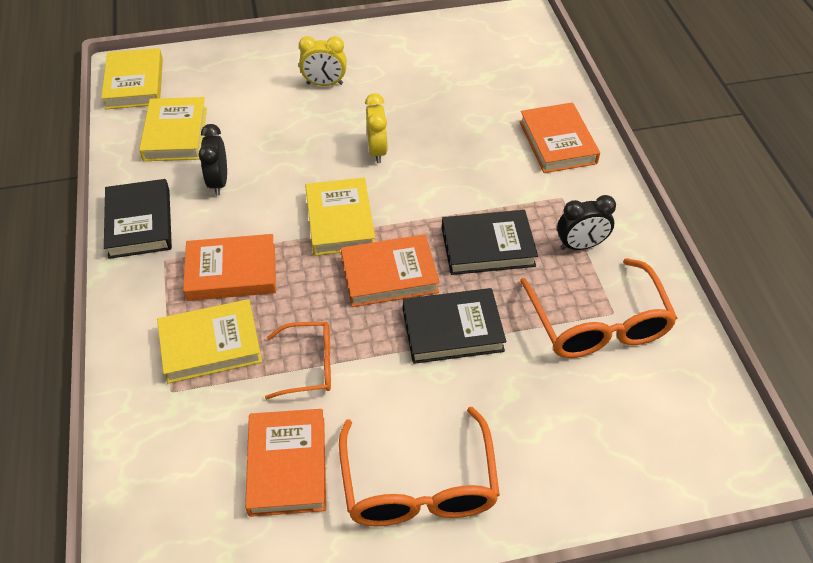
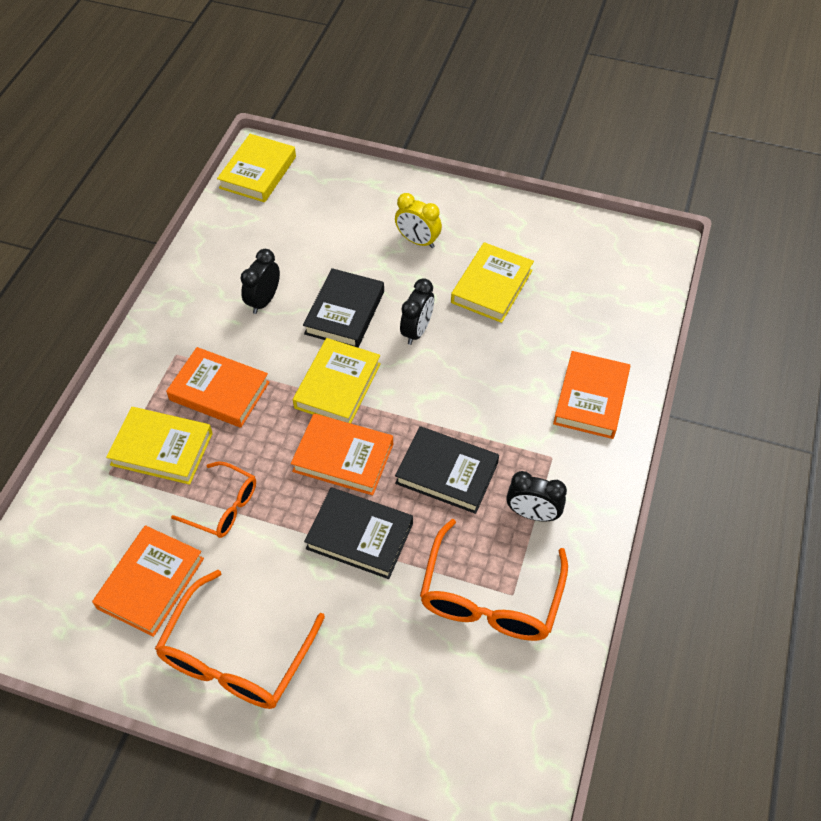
camera: 30 degrees right, 5 degrees up
black book [104,179,172,259] -> black book moved to [303,268,384,348]
yellow book [139,97,207,161] -> yellow book moved to [451,242,534,323]
yellow clock [365,93,388,163] -> black clock [400,278,434,345]

